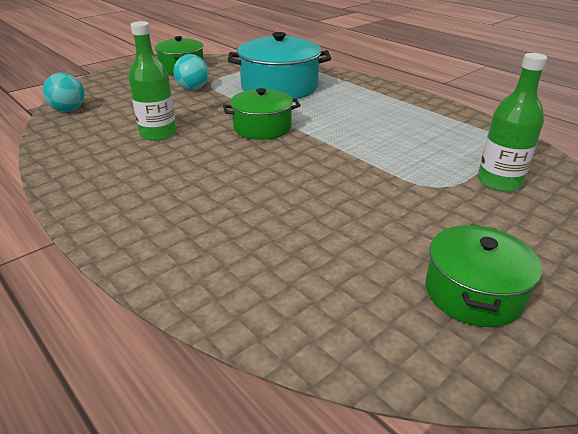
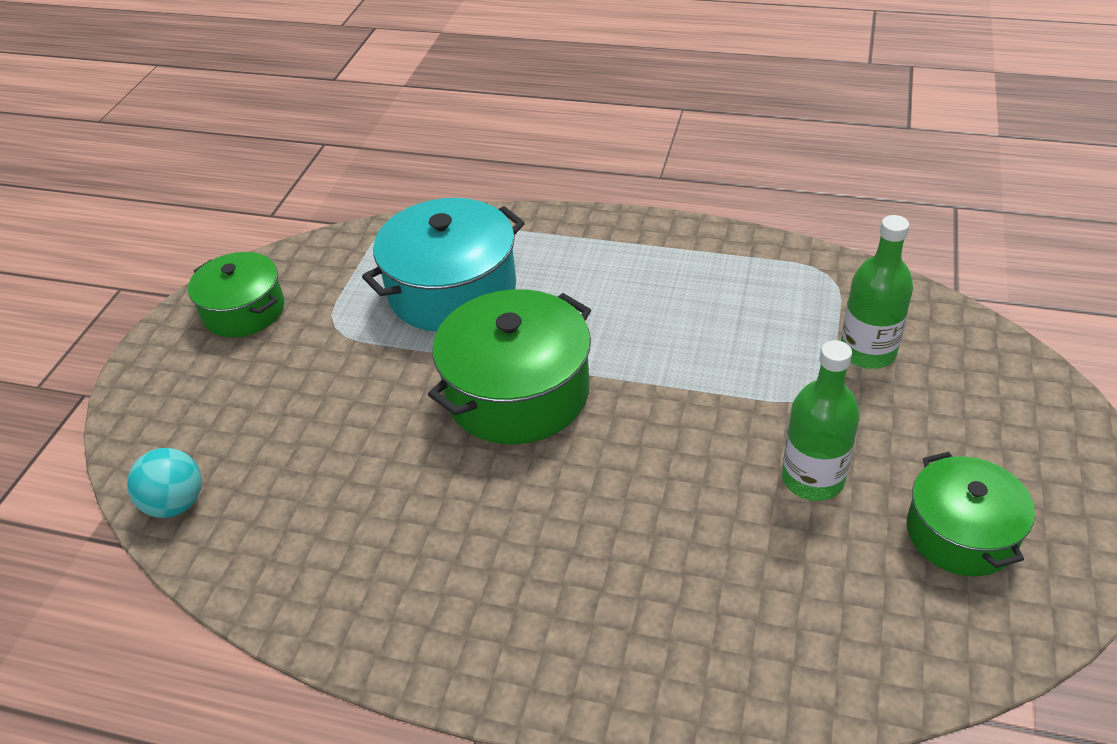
camera: 30 degrees left, 10 degrees up
green bottle [128,21,176,141] -> green bottle moved to [782,340,860,501]
turquoise ball [173,54,209,90] -> none
green pot [223,88,301,140] -> green pot [428,289,591,444], size x1.57

